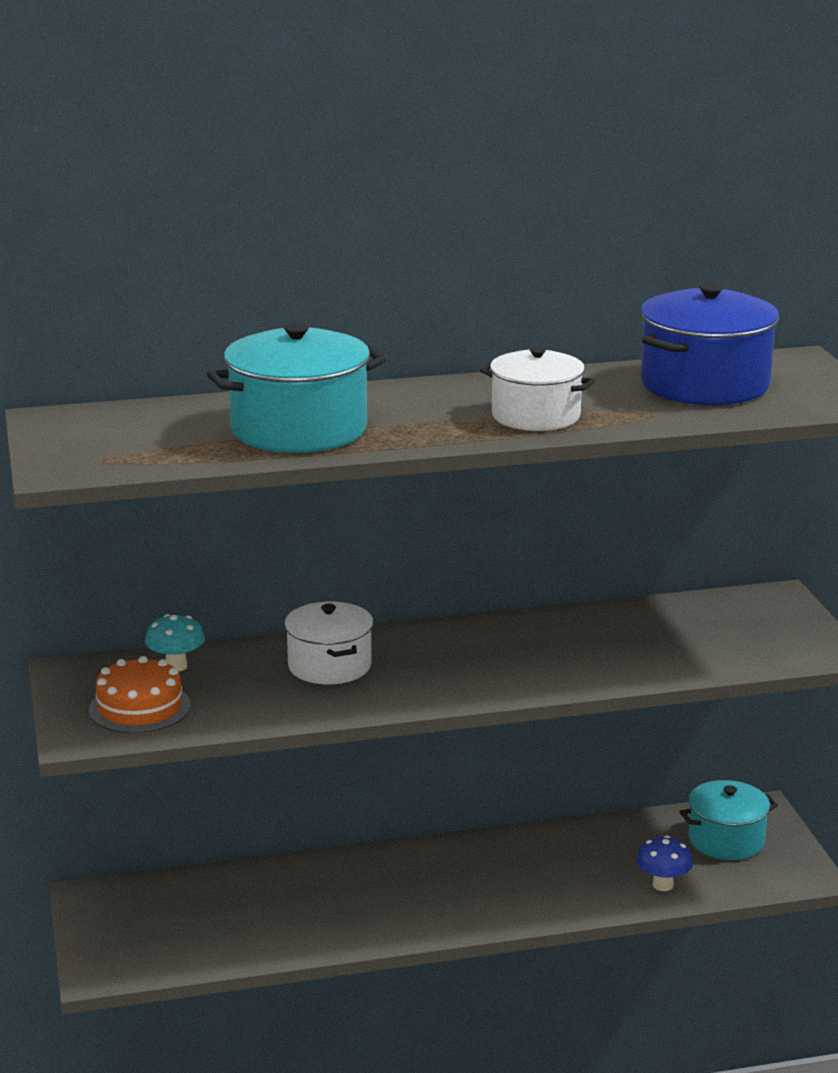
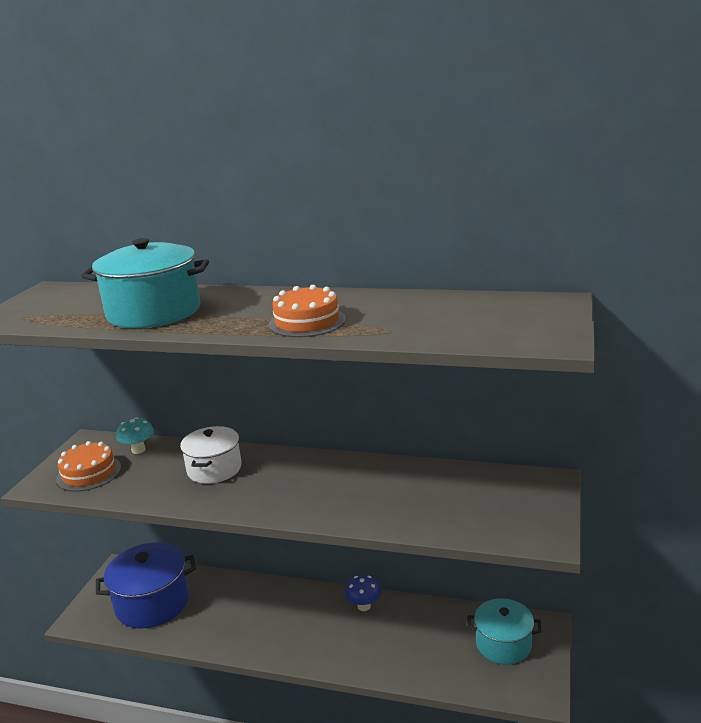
camera: 30 degrees right, 0 degrees up
white pot [480,347,595,431] -> orange cake [268,285,346,337]
blue mushroom [636,835,693,891] -> blue mushroom moved to [345,575,381,611]
blue pot [640,283,779,405] -> blue pot moved to [96,542,196,629]

